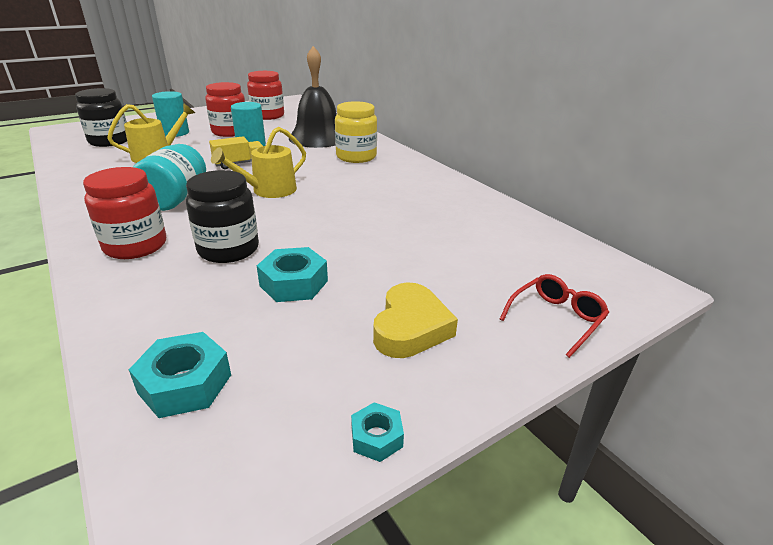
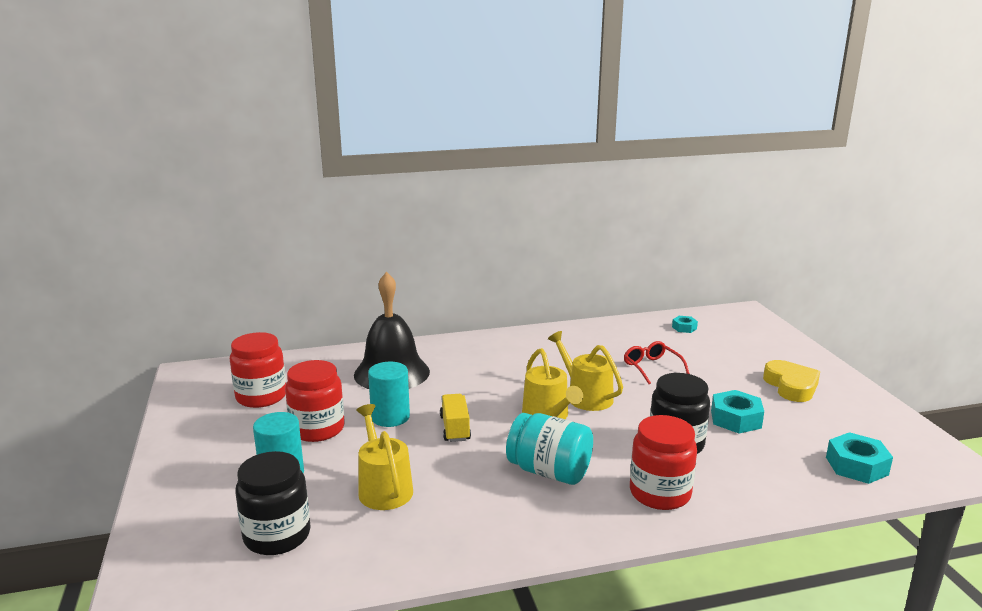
camera: 70 degrees left, 10 degrees down
yellow jar [335,101,377,163] -> none
turquoise nut [351,402,404,462] -> turquoise nut moved to [672,316,698,333]
yellow heart [373,283,458,358] -> yellow heart turned 45 degrees clockwise [763,360,820,402]
red glasses [500,274,609,358] -> red glasses moved to [624,341,690,384]
none -> yellow watering can [548,331,623,411]

